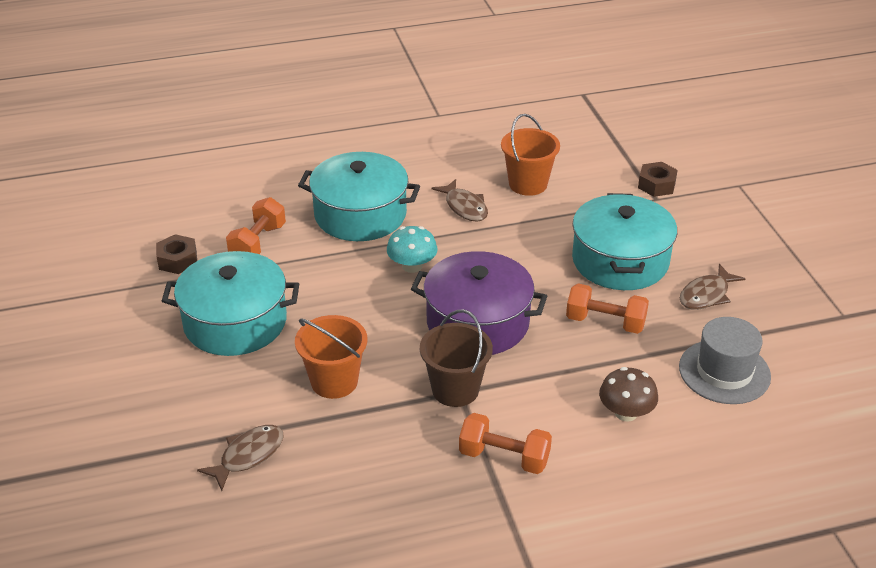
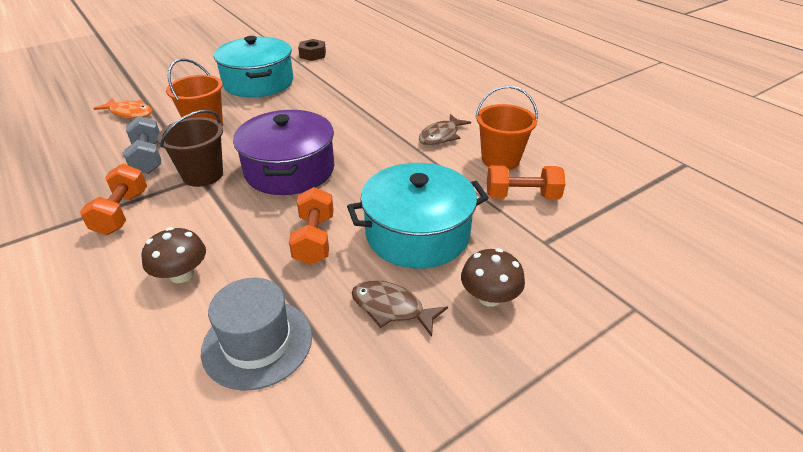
camera: 70 degrees right, 0 degrees up
brown fish [197,425,283,491] -> orange fish [93,98,152,119]
orange dumbbell [226,197,286,254] -> orange dumbbell moved to [487,165,565,199]
turquoise pot [298,152,420,241] -> none
turquoise mushroom [387,226,438,273] -> none
brown nut [638,162,678,197] -> none
none -> grey dumbbell [124,116,161,174]
none -> brown mushroom [461,248,525,307]

